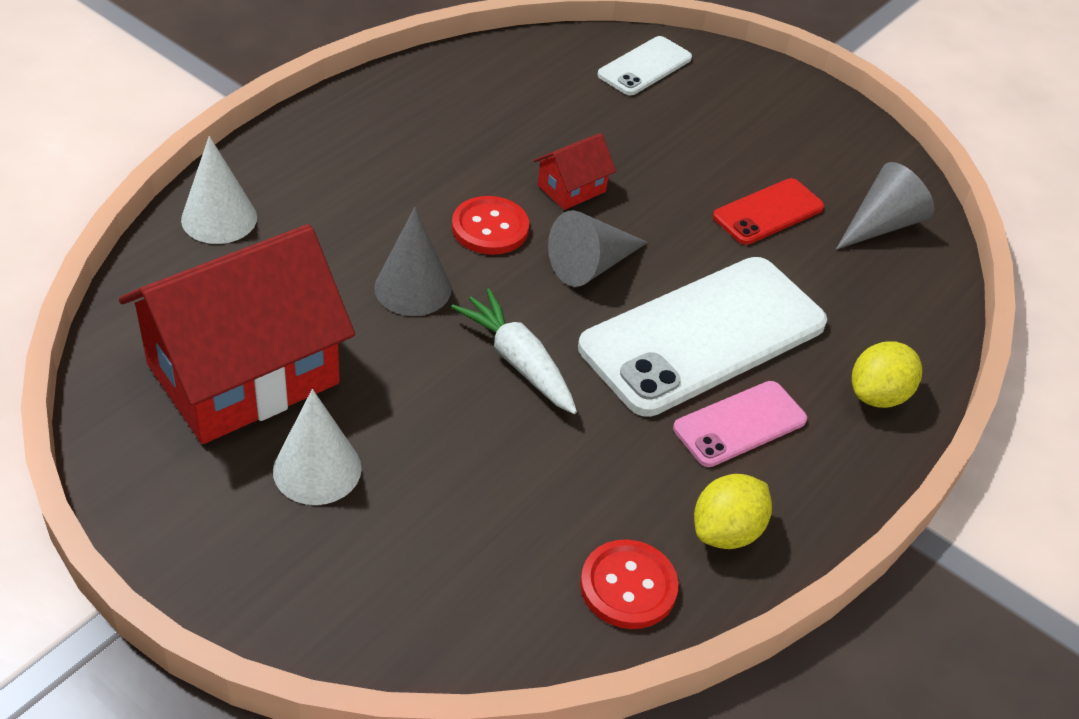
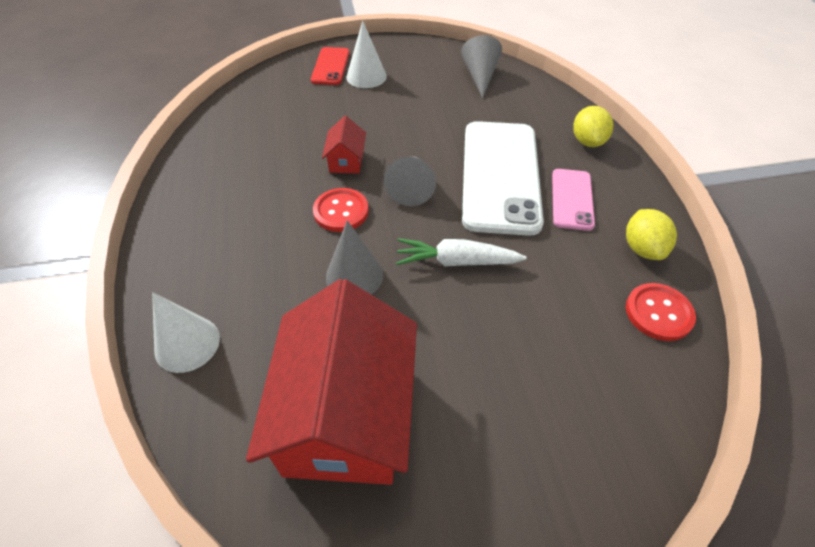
camera: 45 degrees left, 5 degrees up
white cone [273,389,362,505] -> white cone moved to [346,21,387,88]
white phone [598,36,692,95] -> none
red phone [713,178,825,245] -> red phone moved to [311,47,350,85]

